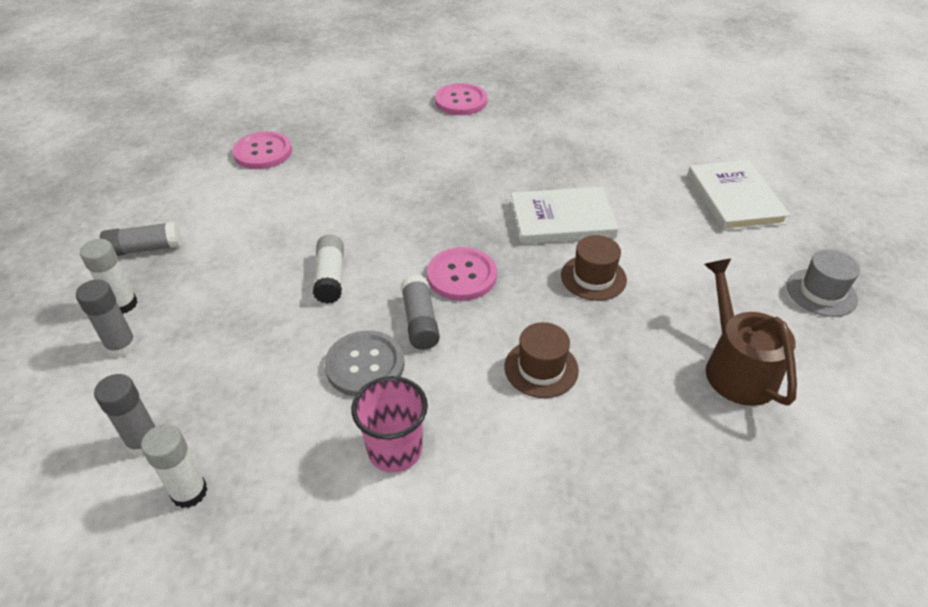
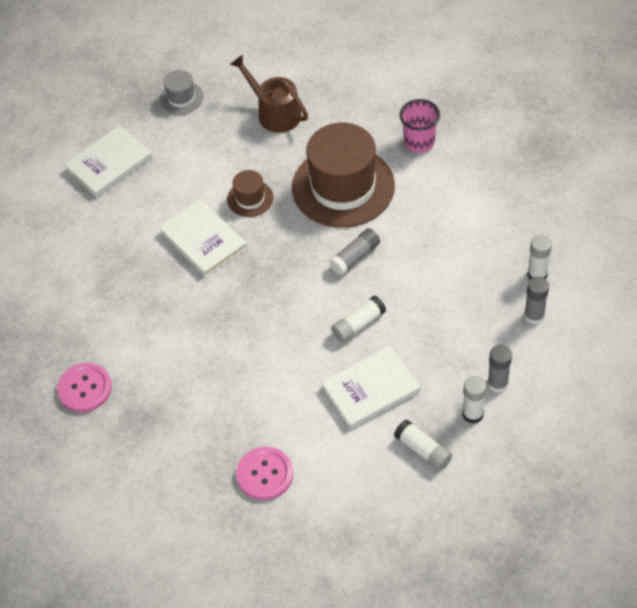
camera: 120 degrees left, 10 degrees up
grey glue stick [100,221,182,256] -> white glue stick [394,420,452,471]
grey button [324,330,405,397] -> none
pink cup [351,376,428,473] -> pink cup moved to [399,99,440,153]
pink button [427,247,497,301] -> none
brown hat [504,322,579,398] -> brown hat [292,123,395,228], size x2.21
brown watering can [704,259,797,406] -> brown watering can turned 90 degrees clockwise [230,55,308,133]
none -> white book [321,346,420,429]

